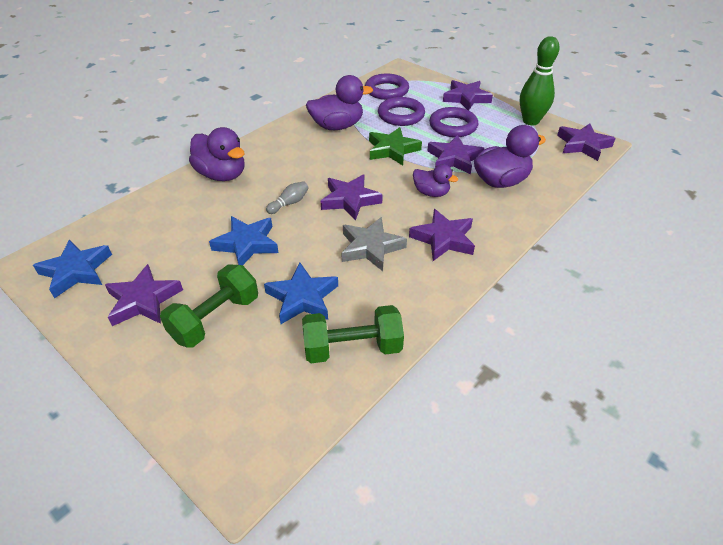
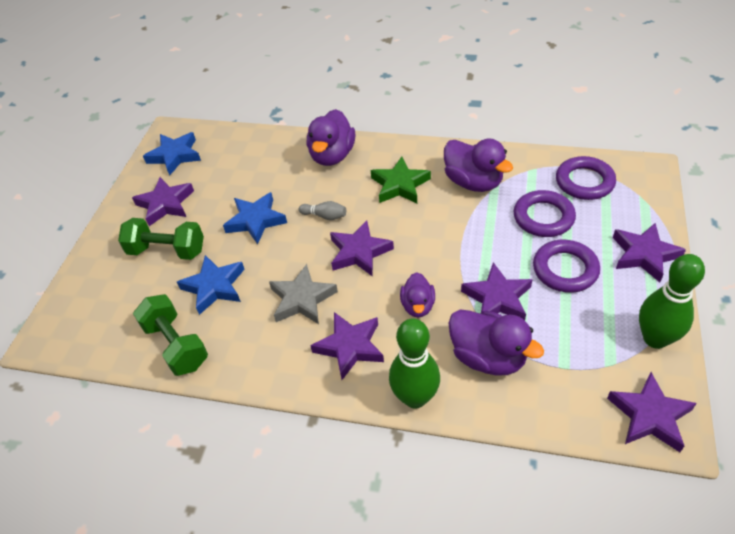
camera: 65 degrees right, 5 degrees up
green star [369,127,422,165] -> green star moved to [371,157,431,203]
none -> green bowling pin [389,318,440,409]

